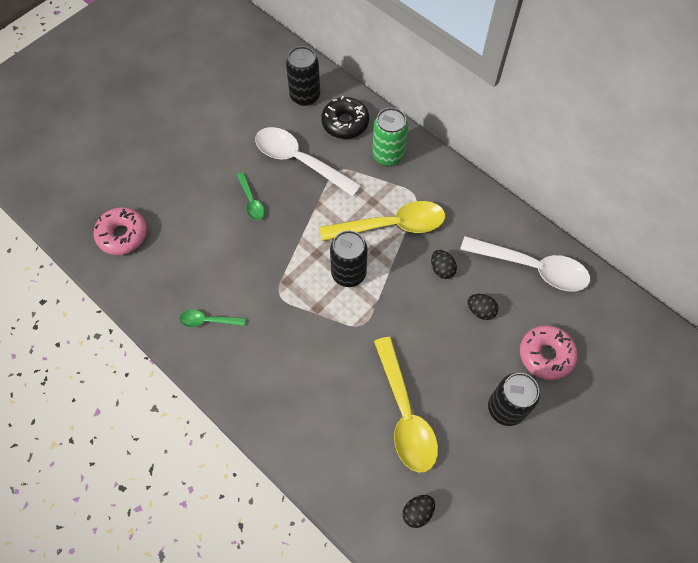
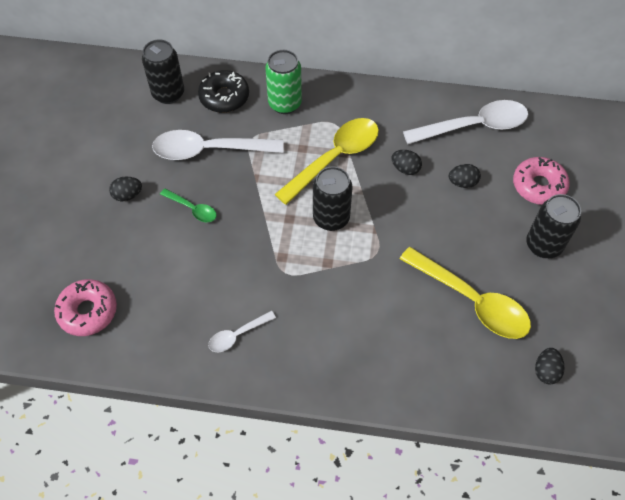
camera: 35 degrees left, 5 degrees down
green spoon [179,310,246,327] -> white spoon [208,311,276,352]
none -> black egg [109,177,142,201]

